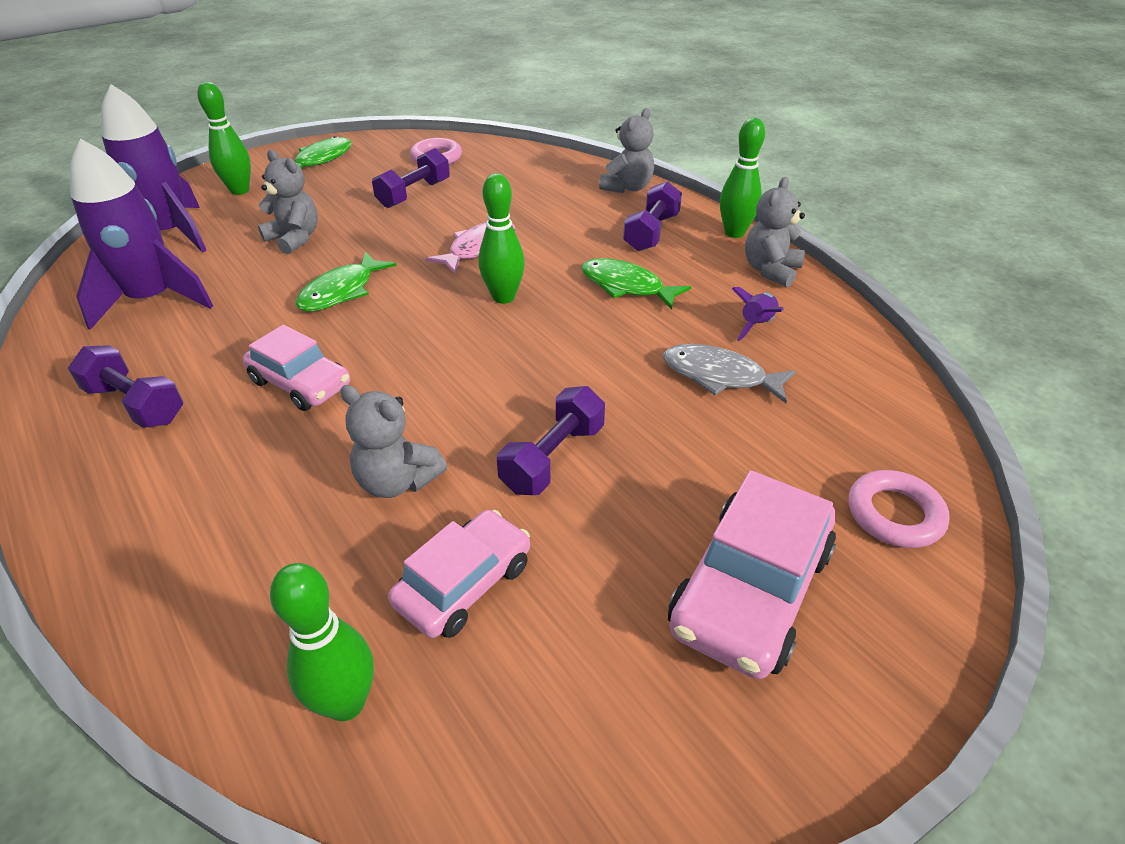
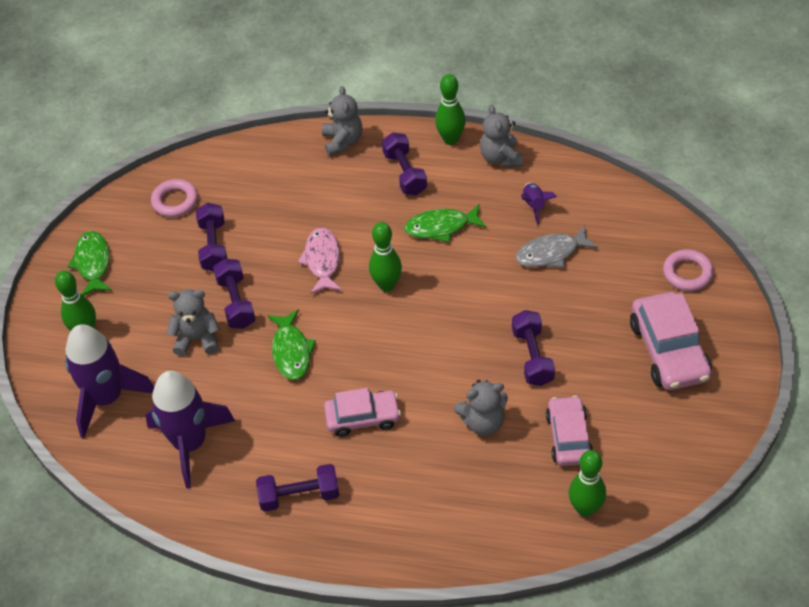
camera: 40 degrees left, 10 degrees up
none -> purple dumbbell [213,259,256,329]

